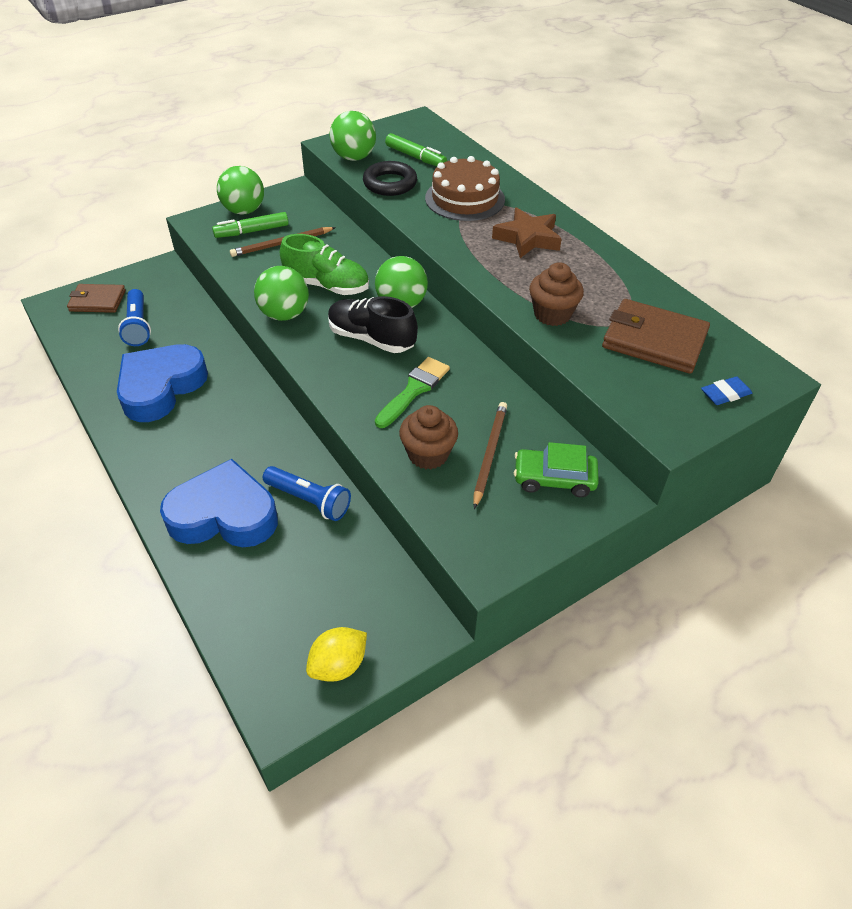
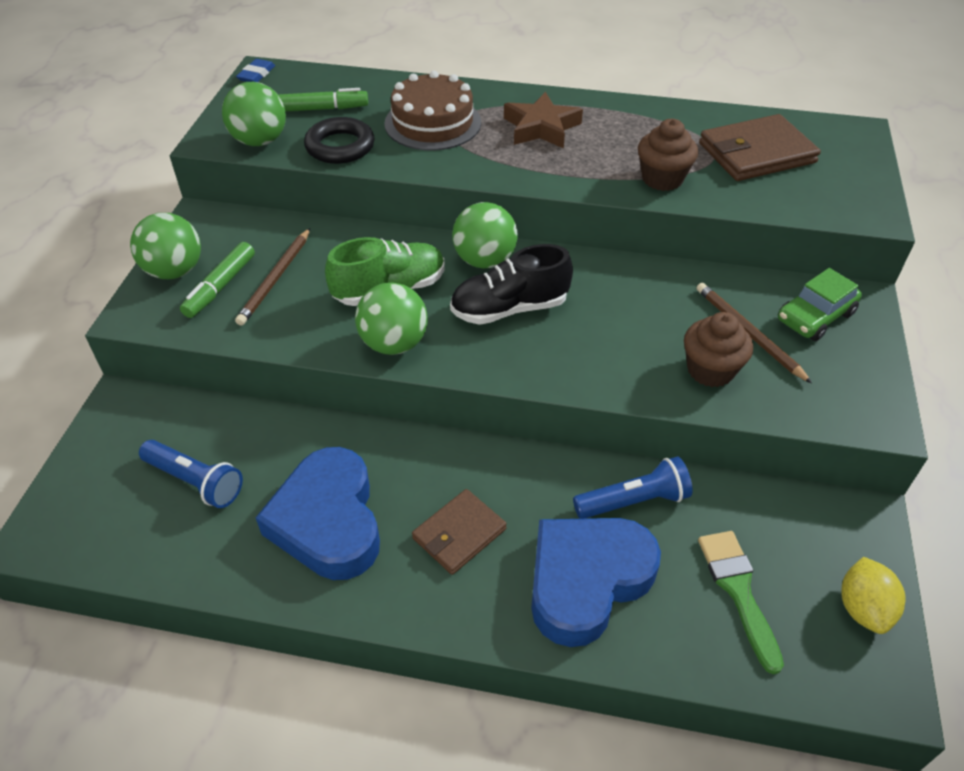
camera: 45 degrees left, 0 degrees up
brown wallet [67,284,126,313] -> brown wallet moved to [412,489,507,575]
green brush [375,357,450,428] -> green brush moved to [698,531,784,674]
blue eraser [701,376,752,405] -> blue eraser moved to [236,59,275,82]

